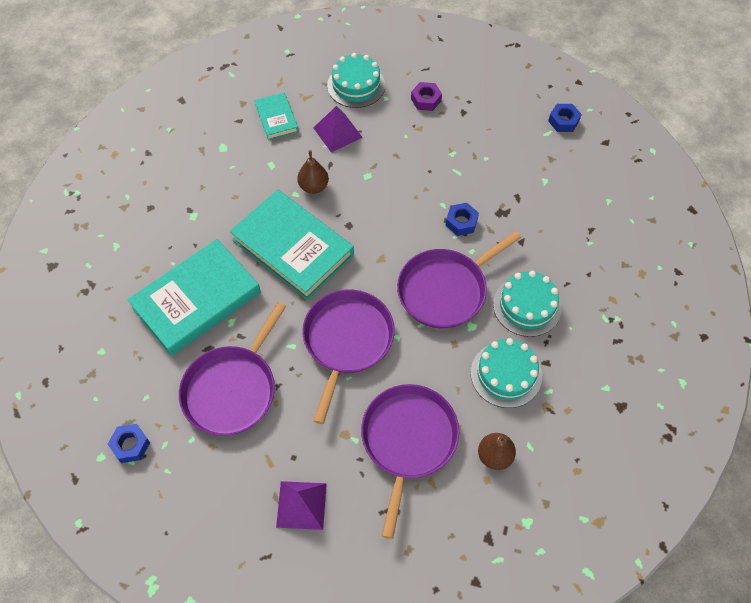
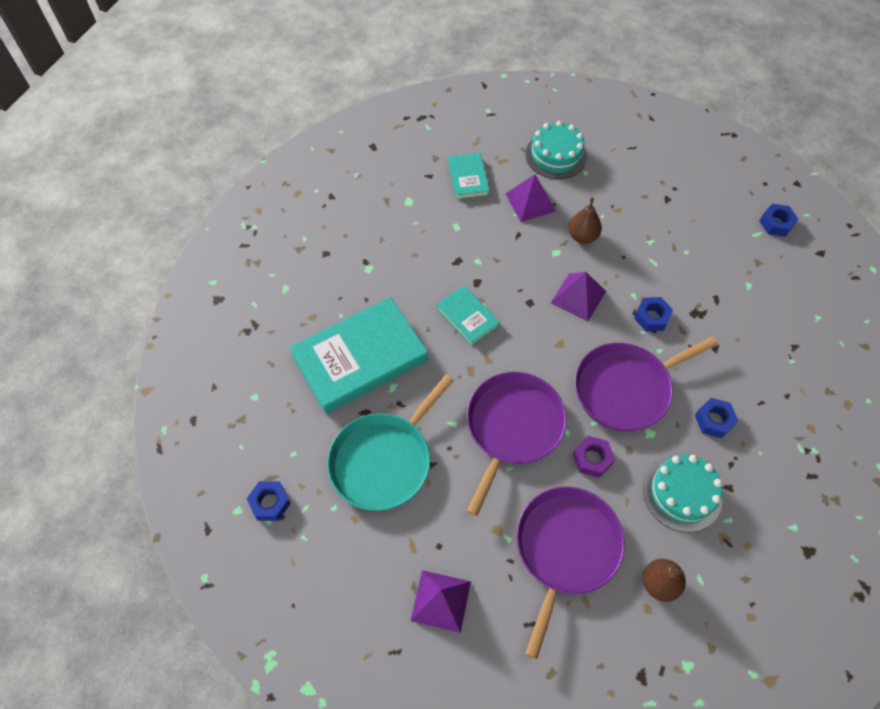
camera: 10 degrees right, 0 degrees up
purple pan [179,302,286,436] -> turquoise pan [327,375,454,511]
turquoise book [230,189,354,300] -> turquoise book [436,286,500,347], size x0.50
brown pear [297,150,329,194] -> brown pear moved to [568,198,602,244]
purple nut [411,82,442,111] -> purple nut moved to [573,436,615,478]
turquoise cake [493,271,562,337] -> blue nut [695,398,738,438]
none -> purple pyramid [551,272,606,321]

